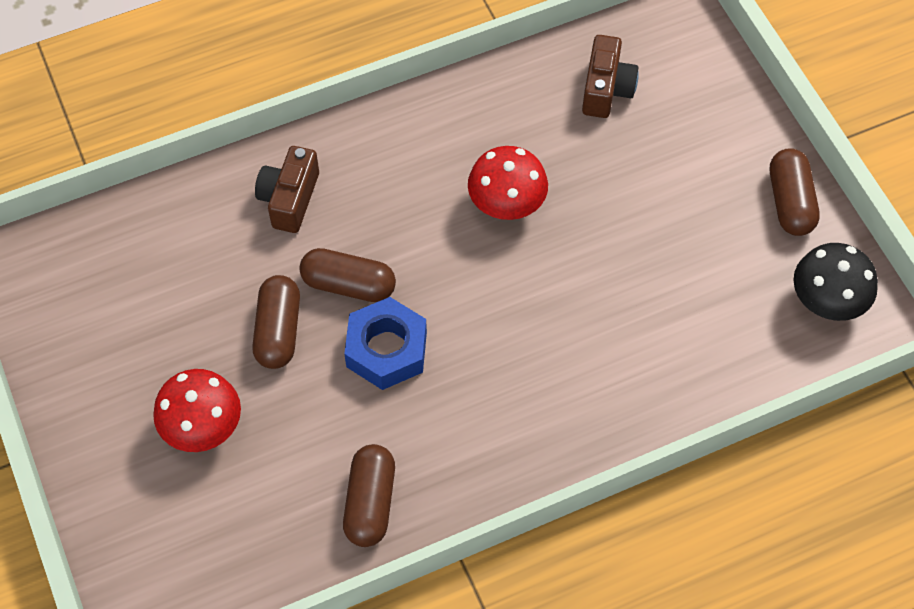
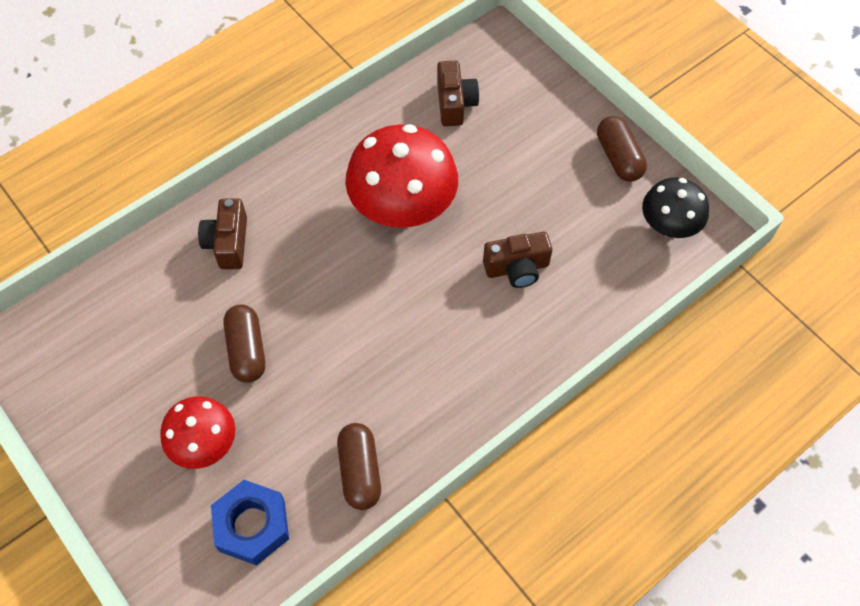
camera: 15 degrees left, 0 degrees up
brown capsule [299,248,396,302] -> none
blue nut [344,297,427,390] -> blue nut moved to [211,480,289,566]
red mushroom [468,146,548,220] -> red mushroom [345,124,458,228], size x1.69
none -> brown camera [483,232,552,288]

